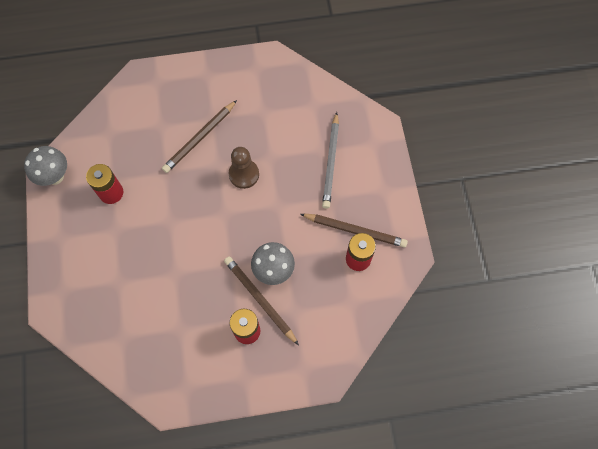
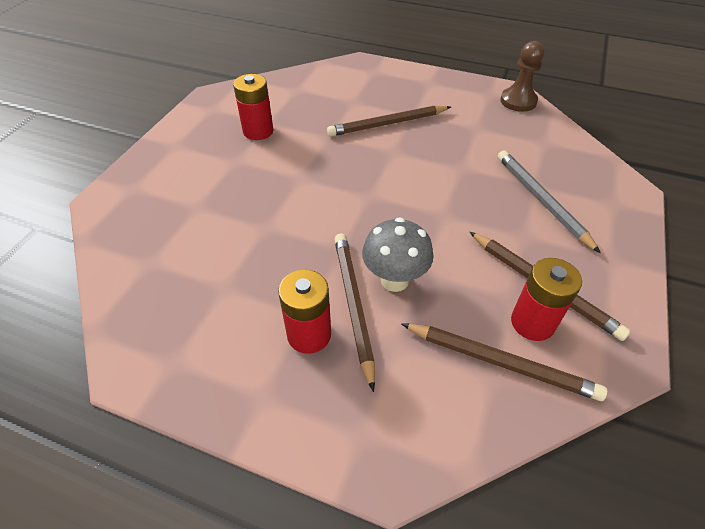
camera: 30 degrees right, 20 degrees down
grey mushroom [24,146,67,186] -> none
brown pawn [229,147,259,189] -> brown pawn moved to [500,41,545,112]
grey pencil [322,112,339,209] -> grey pencil turned 120 degrees clockwise [498,150,601,253]
none -> brown pencil [401,323,607,401]

